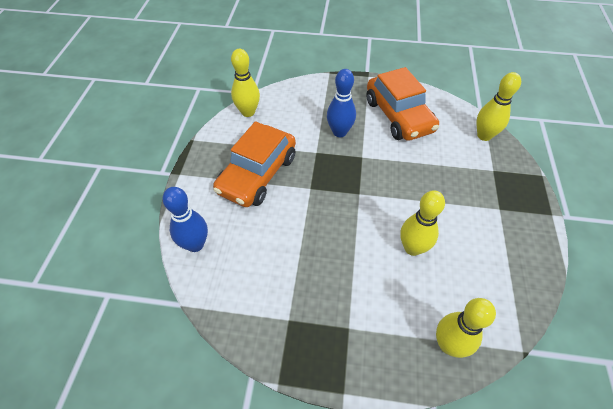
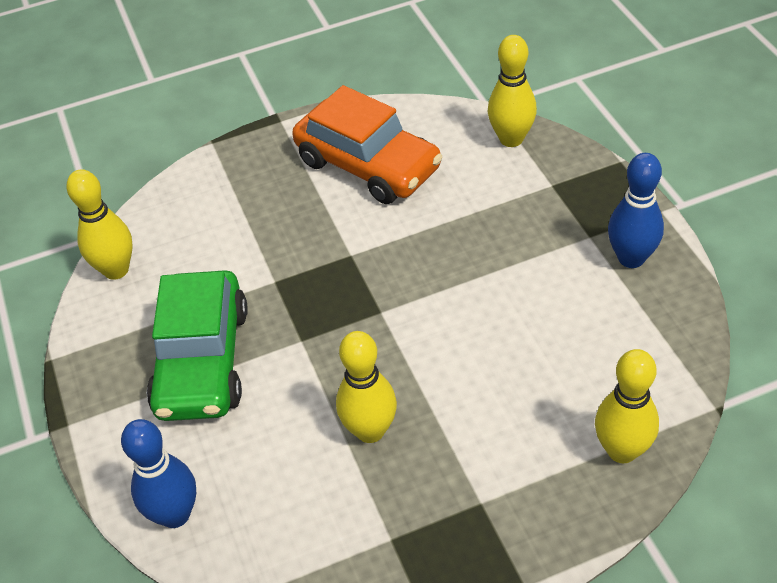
camera: 25 degrees left, 5 degrees down
orange car [213,121,296,207] -> green car [147,270,248,421]
blue bowling pin [327,69,356,137] -> blue bowling pin moved to [608,153,664,268]
yellow bowling pin [400,190,445,256] -> yellow bowling pin moved to [336,331,397,443]

